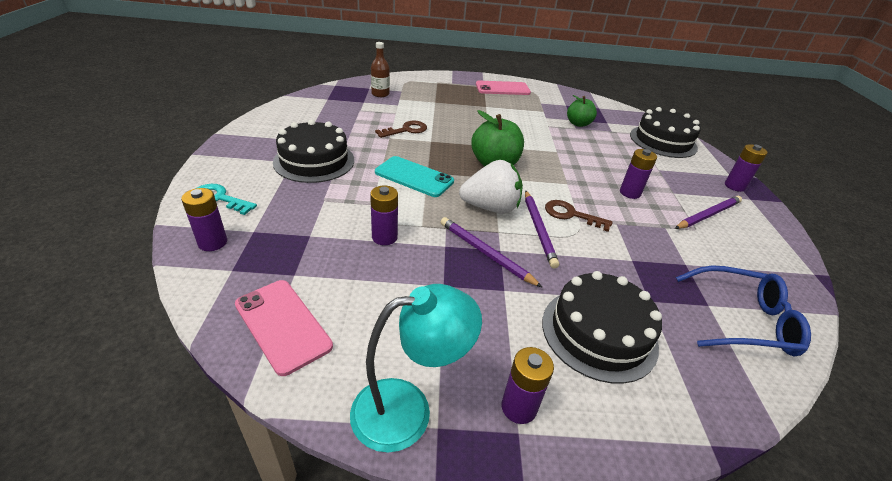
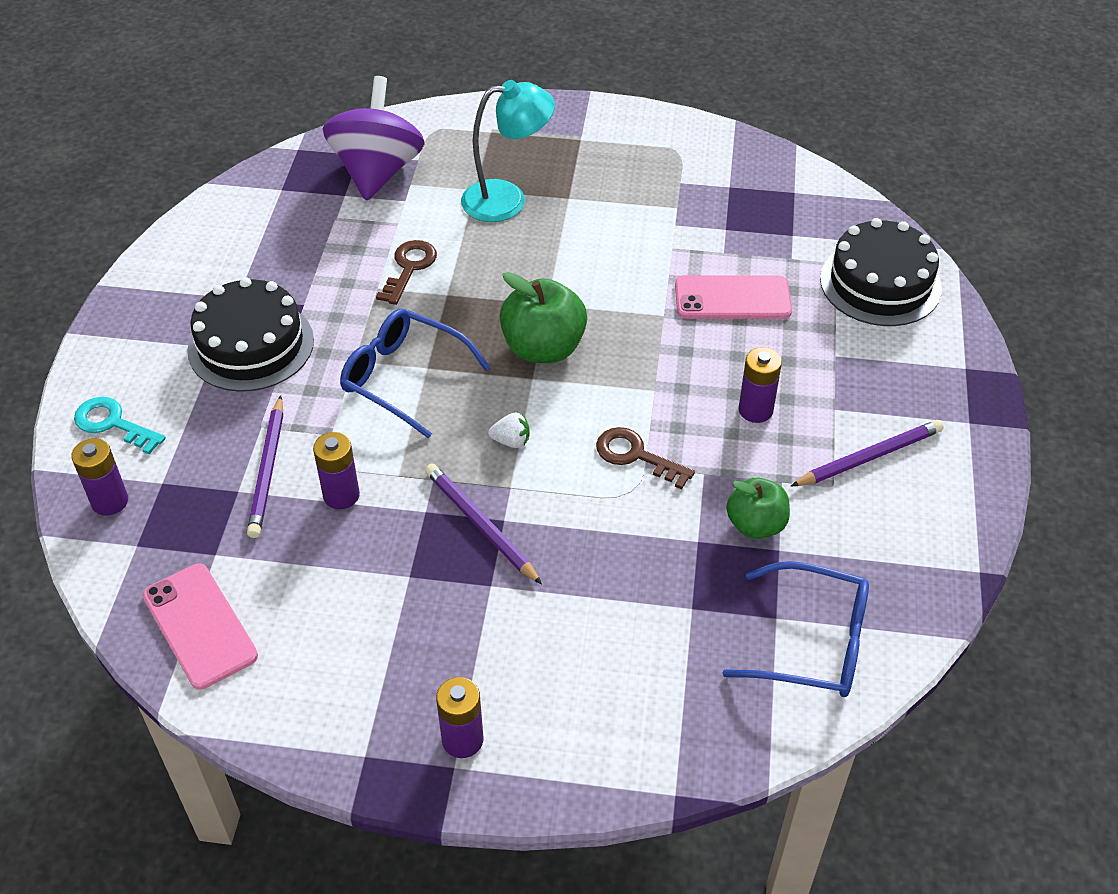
camera: 10 degrees right, 10 degrees up
turquoise lamp [350,284,482,453] -> turquoise lamp moved to [461,80,555,222]
brown bottle [371,42,390,97] -> purple spinning top [323,76,425,201]
brown key [375,121,427,138] -> brown key turned 45 degrees counterclockwise [376,240,437,305]
turquoise phone [375,156,454,197] -> blue glasses [340,309,490,438]
white strawberry [459,160,523,214] -> white strawberry [488,413,530,448], size x0.44
pink phone [476,81,531,95] -> pink phone moved to [675,275,792,319]
purple pencil [525,190,559,268] -> purple pencil moved to [247,395,283,538]
black cake [542,271,662,384] -> none
green apple [567,95,597,127] -> green apple moved to [726,478,790,539]
purple battery [725,144,768,192] -> none

